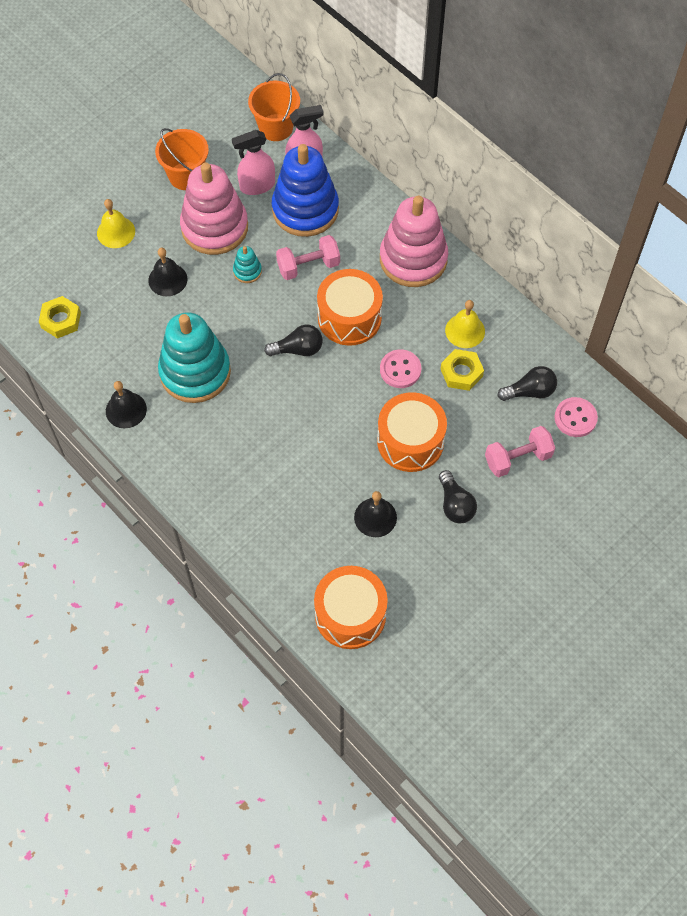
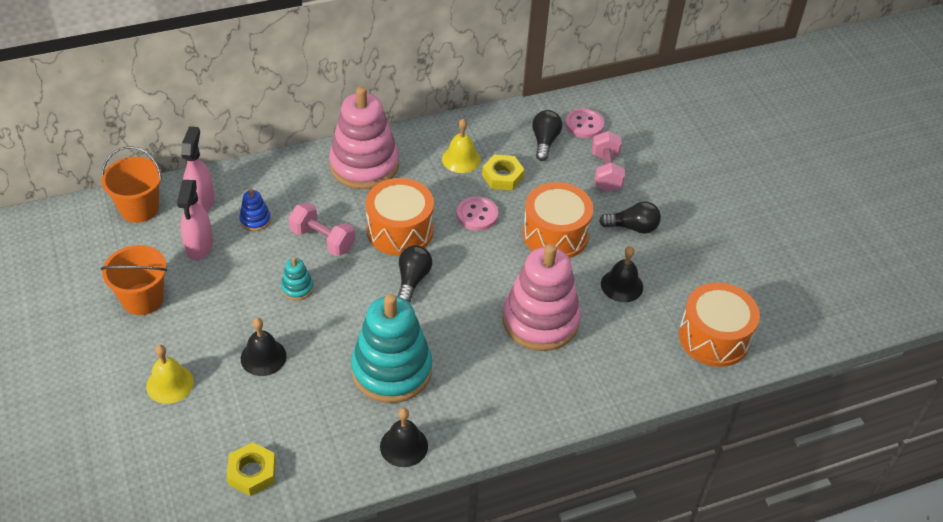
camera: 70 degrees left, 15 degrees down
pink stacking toy [180,163,248,255] -> pink stacking toy moved to [503,244,581,351]
blue stacking toy [272,144,339,237] -> blue stacking toy [239,188,271,231], size x0.42
pink dumbbell [276,235,340,280] -> pink dumbbell turned 60 degrees counterclockwise [289,202,355,256]

